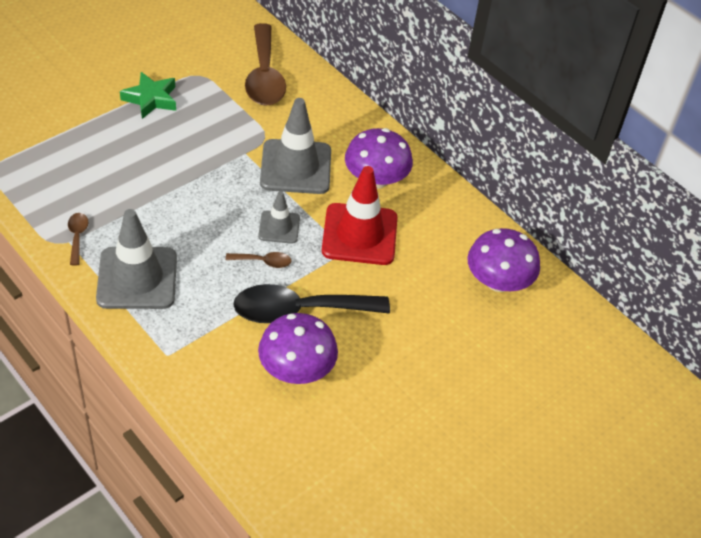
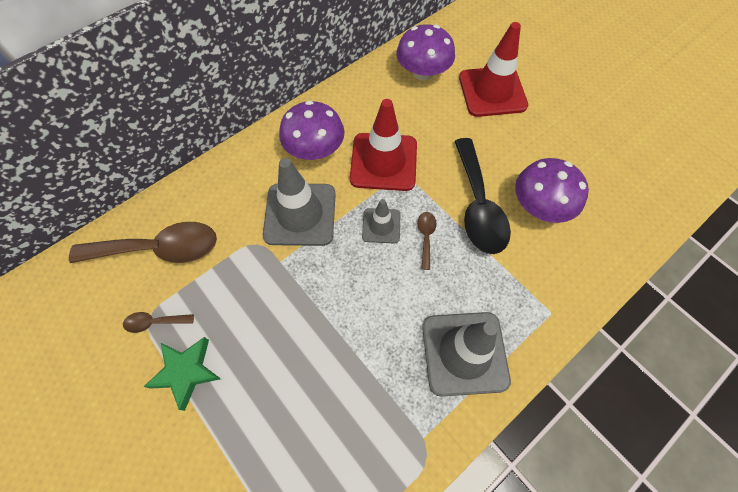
camera: 85 degrees left, 15 degrees up
brown spoon [68,213,88,265] -> brown spoon moved to [123,312,194,333]
none -> red traffic cone [459,22,528,117]

